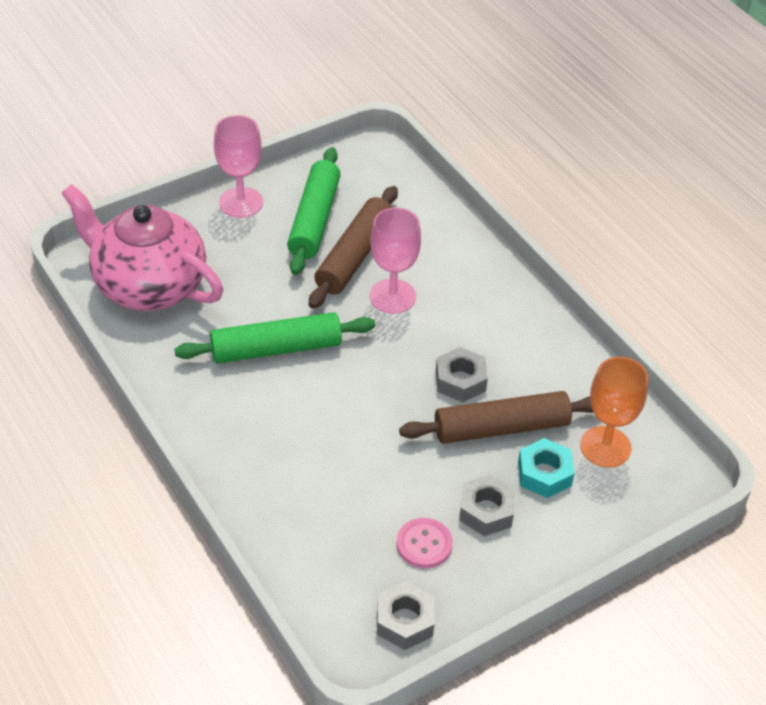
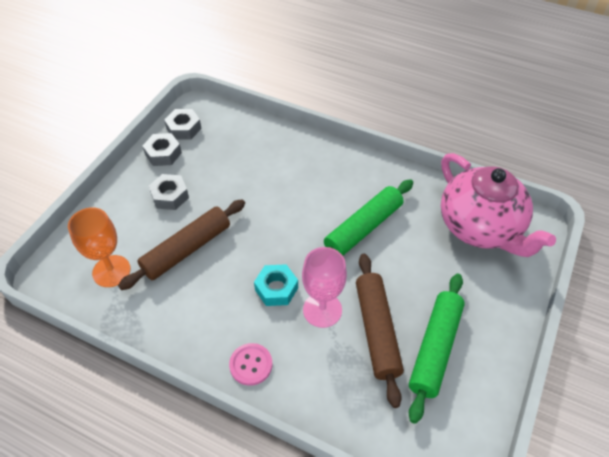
camera: 150 degrees right, 5 degrees up
pink teapot [62,184,223,311] -> pink teapot turned 60 degrees clockwise [441,153,556,257]
pink goblet [214,115,263,218] -> none
green rolling pin [287,147,341,275] -> green rolling pin turned 45 degrees clockwise [409,274,465,424]
pink button [396,518,453,568] -> pink button moved to [229,343,272,386]
grey nut [436,347,488,402] -> grey nut moved to [143,133,182,166]
turquoise nut [518,438,575,498] -> turquoise nut moved to [254,264,298,306]

